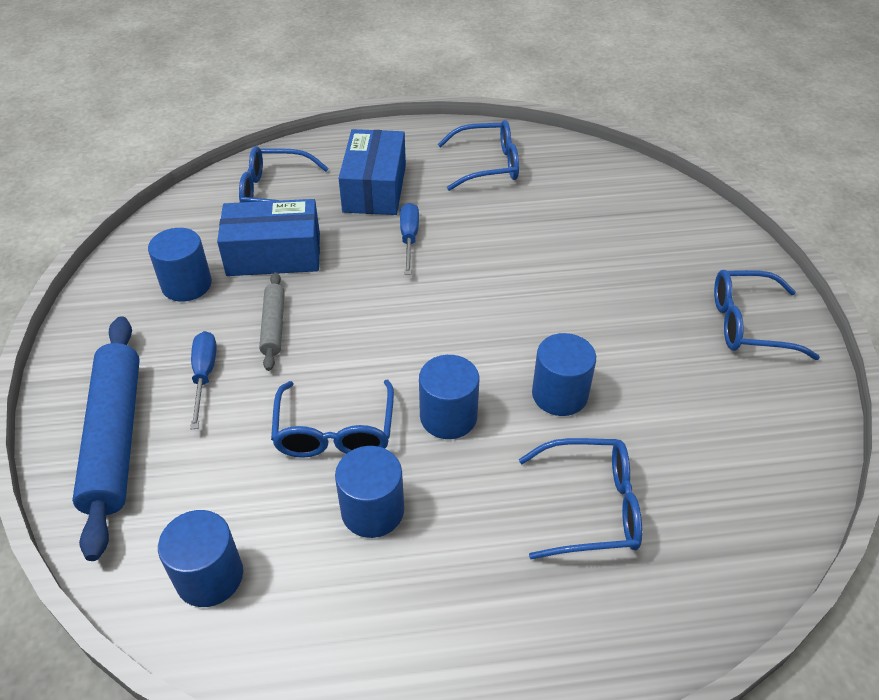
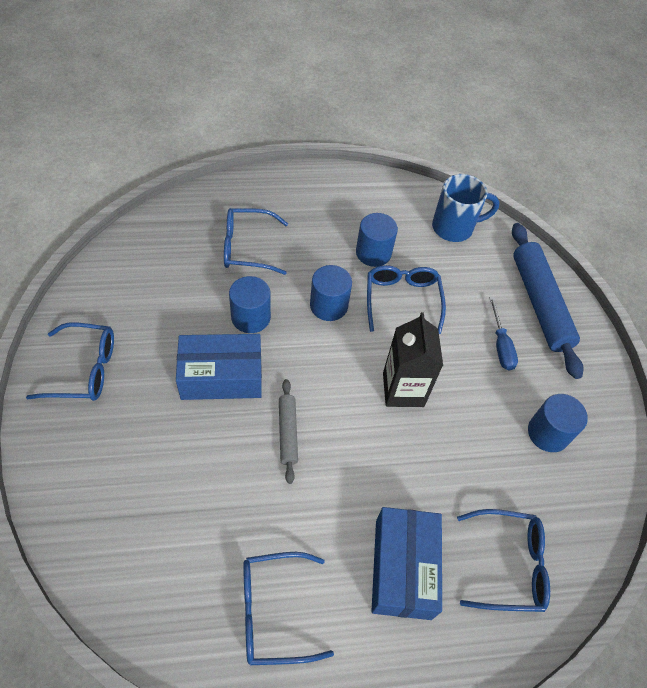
camera: 175 degrees right, 10 degrees up
blue cylinder [158,510,243,607] -> blue mug [432,174,500,242]
blue box [217,199,320,276] -> blue box moved to [176,334,262,400]
grey rolling pin [259,272,285,371] -> grey rolling pin moved to [279,379,298,484]
blue screwdriver [400,203,419,275] -> none
none -> black carton [383,312,443,407]

